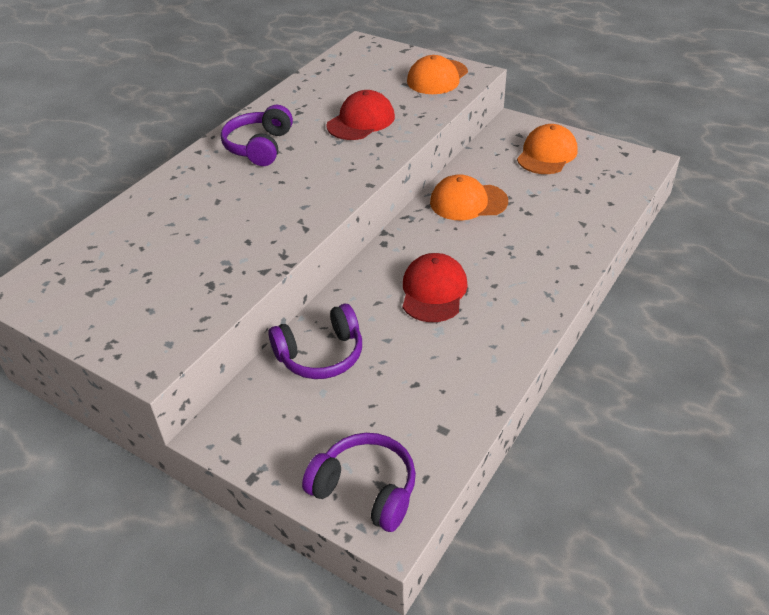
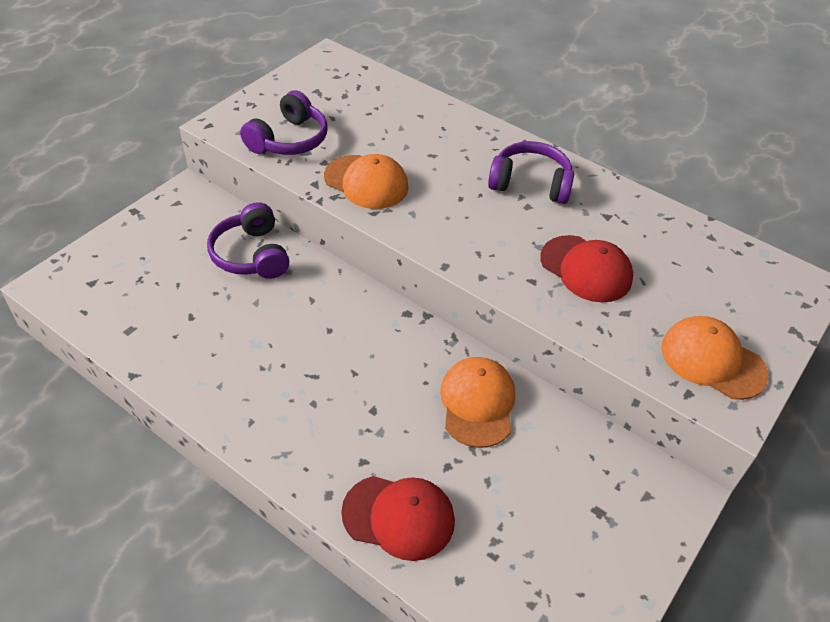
camera: 90 degrees right, 5 degrees up
purple headphones [302,433,416,532] -> purple headphones moved to [240,90,327,155]
red cap [403,253,468,322] -> red cap moved to [341,476,455,561]
orange cap [517,124,578,174] -> orange cap moved to [324,154,408,209]

